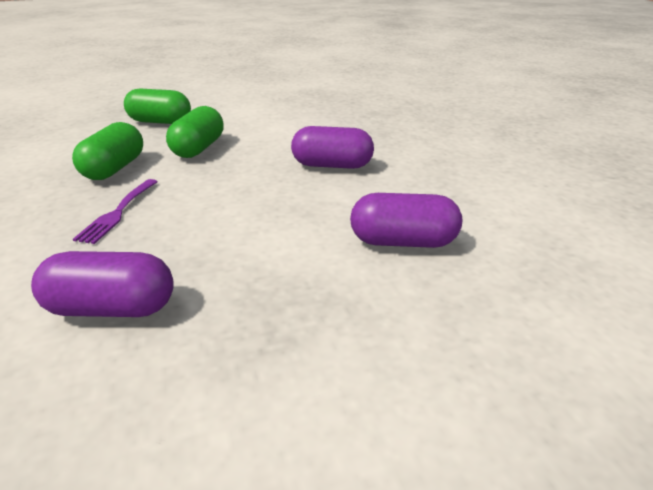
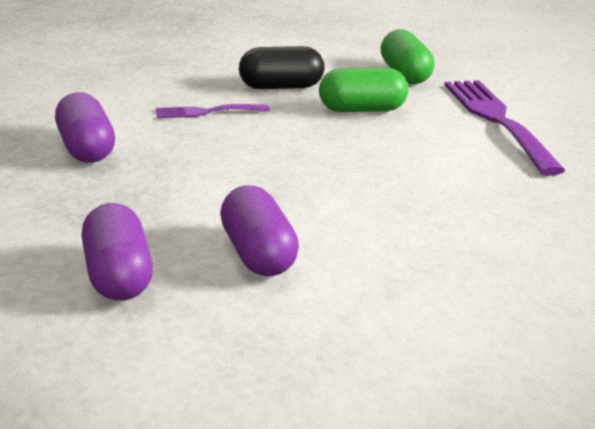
camera: 65 degrees right, 5 degrees down
green capsule [72,122,143,180] -> black capsule [239,46,324,89]
purple capsule [291,126,374,169] -> purple capsule moved to [81,203,153,301]
none -> purple fork [444,80,566,176]

